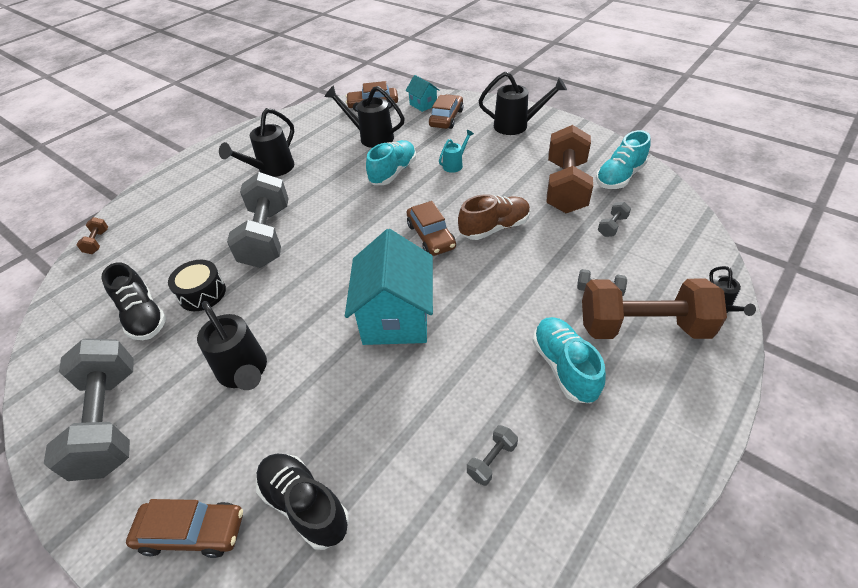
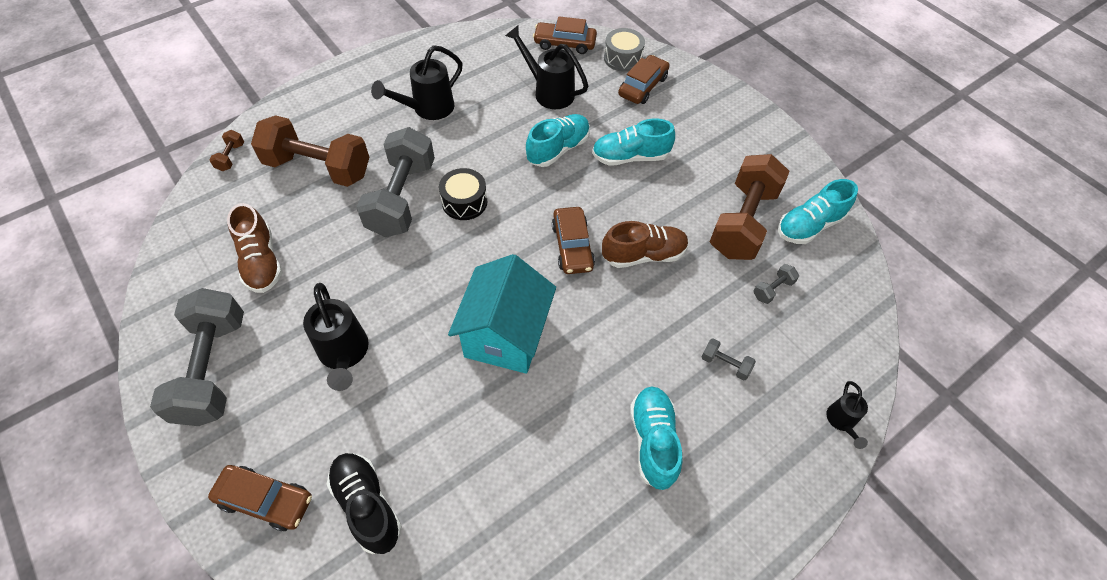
camera: 10 degrees right, 10 degrees up
black shoe [101,262,166,340] -> brown shoe [227,203,282,293]
black drum [168,260,226,311] -> black drum moved to [439,168,487,220]
turquoise house [406,75,439,112] -> grey drum [604,28,645,72]
turquoise watering can [439,130,474,173] -> turquoise shoe [592,119,675,166]
grey dumbbell [467,425,518,486] -> none
black watering can [479,72,567,135] -> none
brown dumbbell [582,279,727,339] -> brown dumbbell moved to [251,115,369,187]

